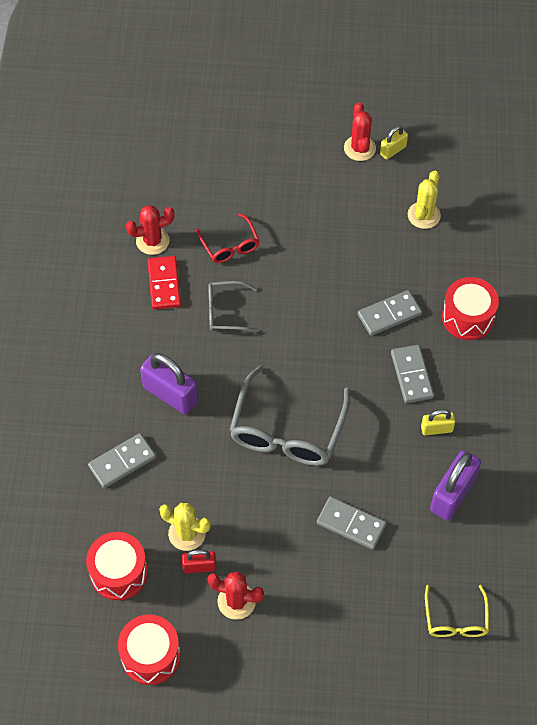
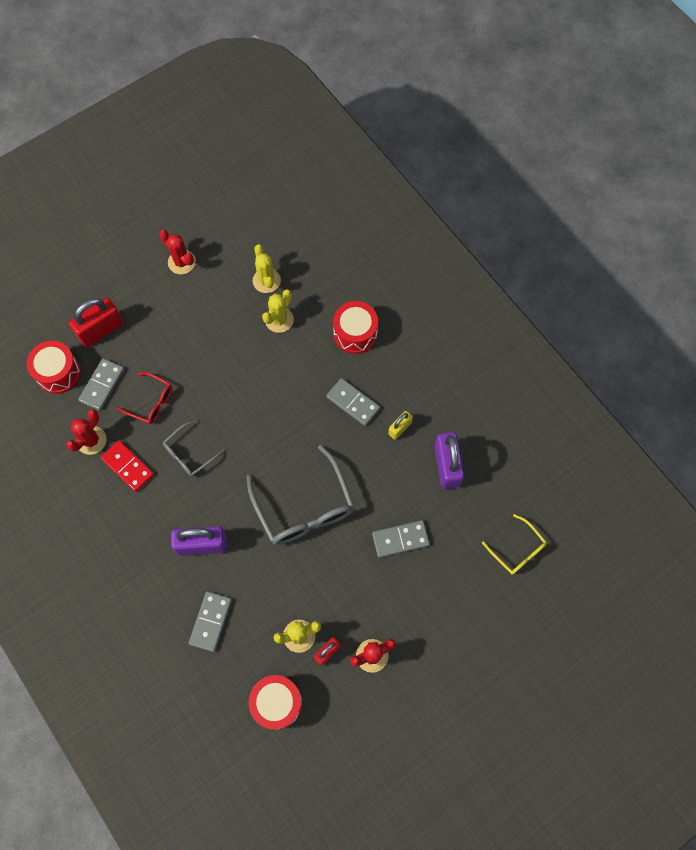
camera: 40 degrees left, 10 degrees up
red drum [118,614,181,685] -> red drum moved to [27,341,81,394]
grey domino [358,290,422,336] -> grey domino moved to [78,358,124,411]
yellow padlock [380,126,408,160] -> none
none -> red padlock [69,298,124,347]
none -> yellow cactus [262,290,294,333]

